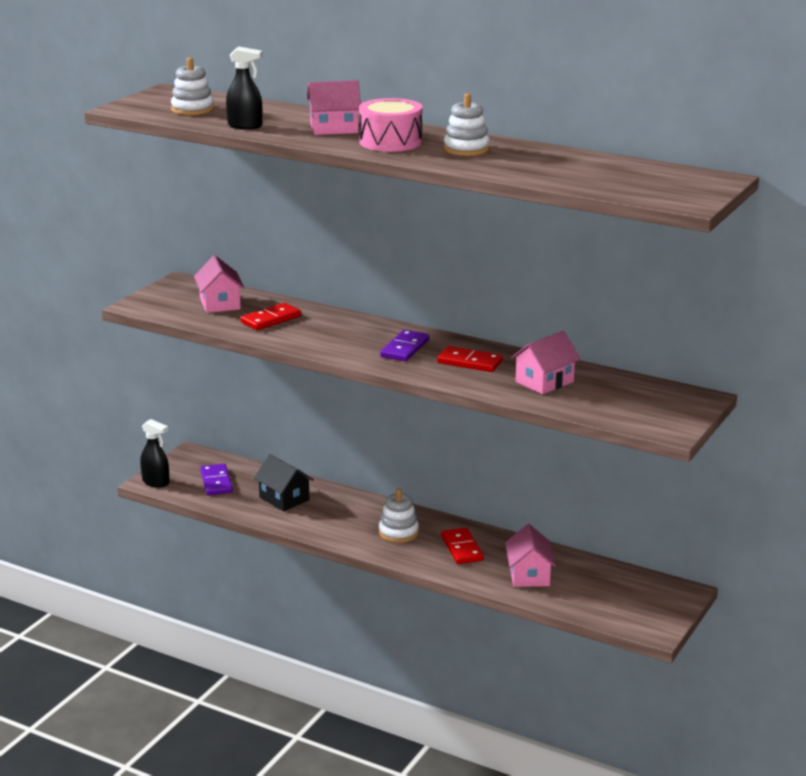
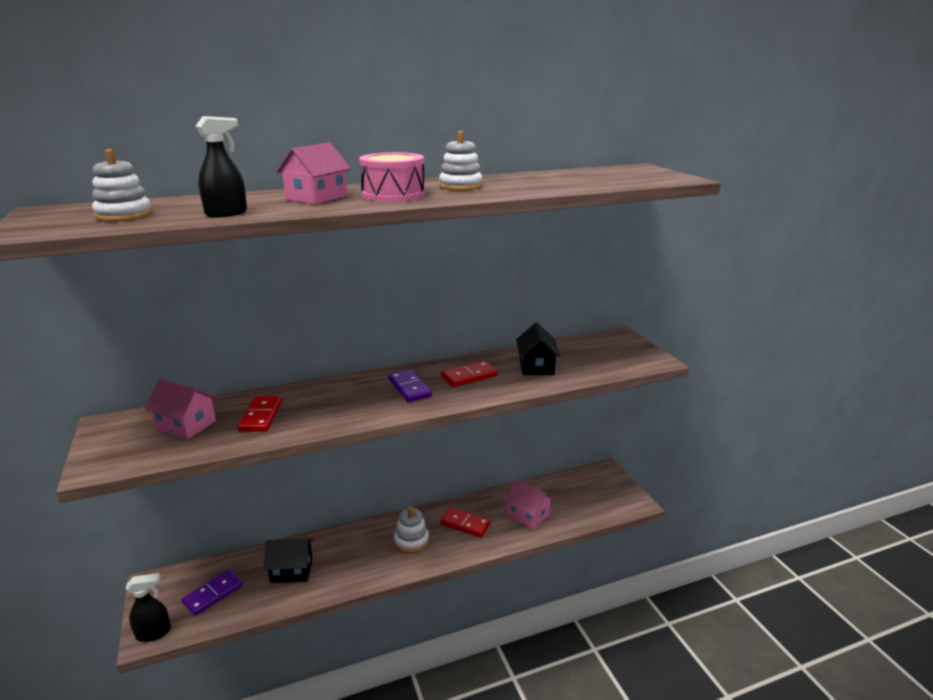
camera: 50 degrees left, 0 degrees up
purple domino [200,464,233,495] -> purple domino turned 75 degrees counterclockwise [182,570,243,616]
pink house [511,331,581,394] -> black house [516,323,561,375]

